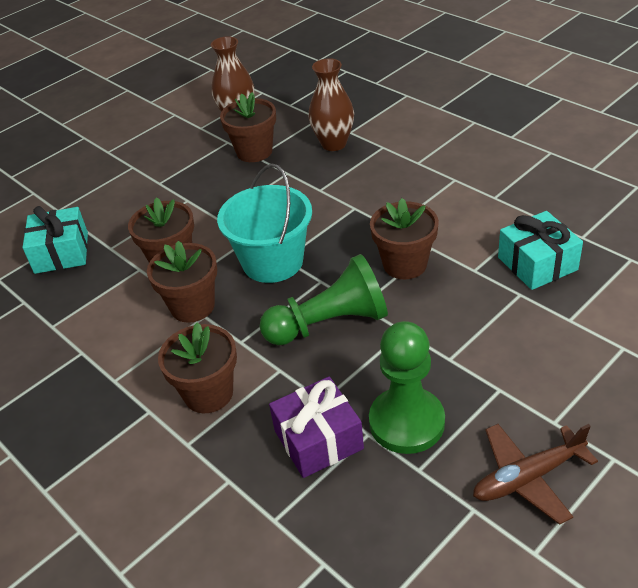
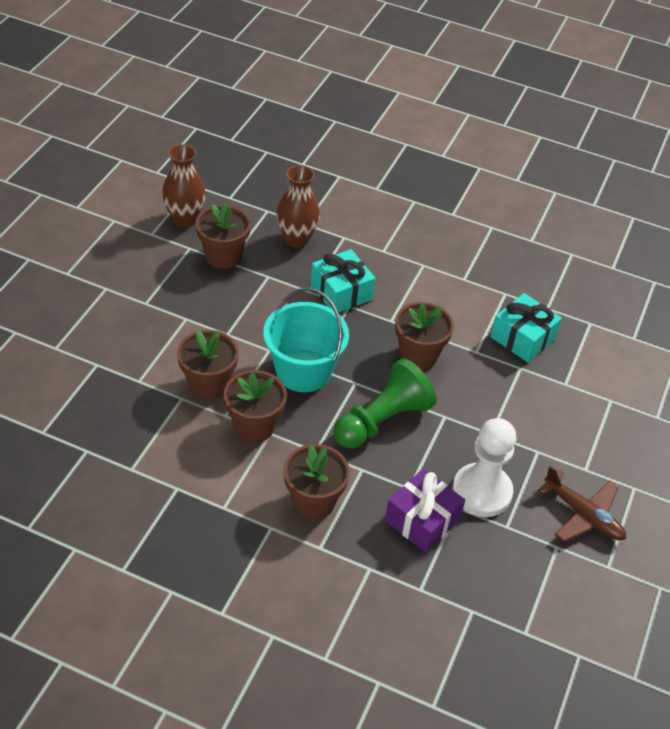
camera: 30 degrees left, 5 degrees up
turquoise gift [22,206,88,274] -> turquoise gift moved to [311,249,375,313]
green pawn [369,321,445,454] -> white pawn [452,418,516,517]
brown plane [473,424,598,525] -> brown plane turned 90 degrees counterclockwise [537,466,626,542]

